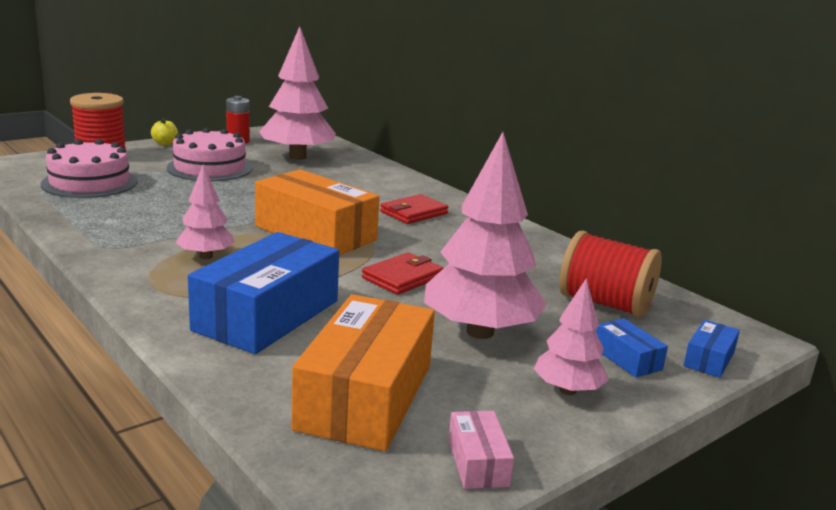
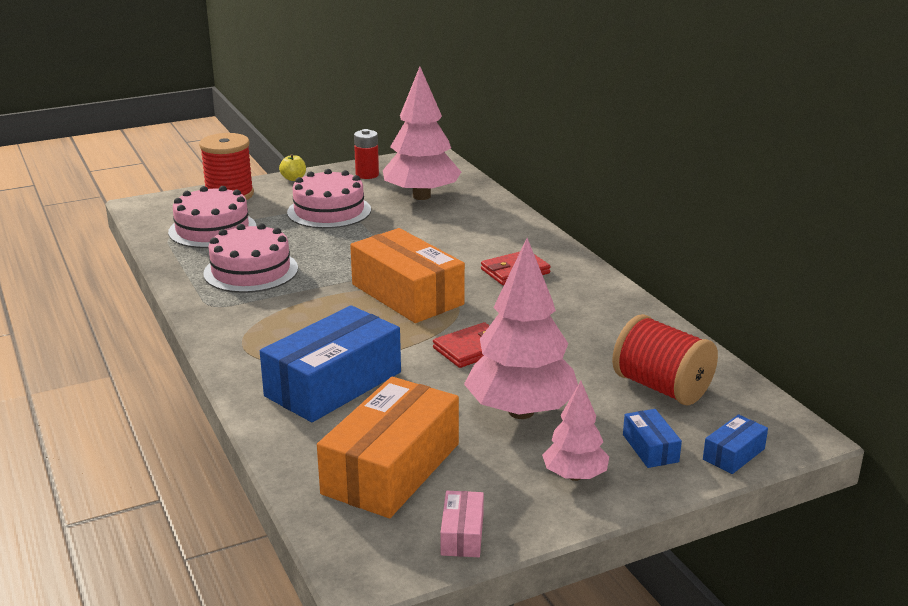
camera: 15 degrees right, 5 degrees up
pink tree [175,165,235,259] -> none
none -> pink cake [203,223,298,293]

